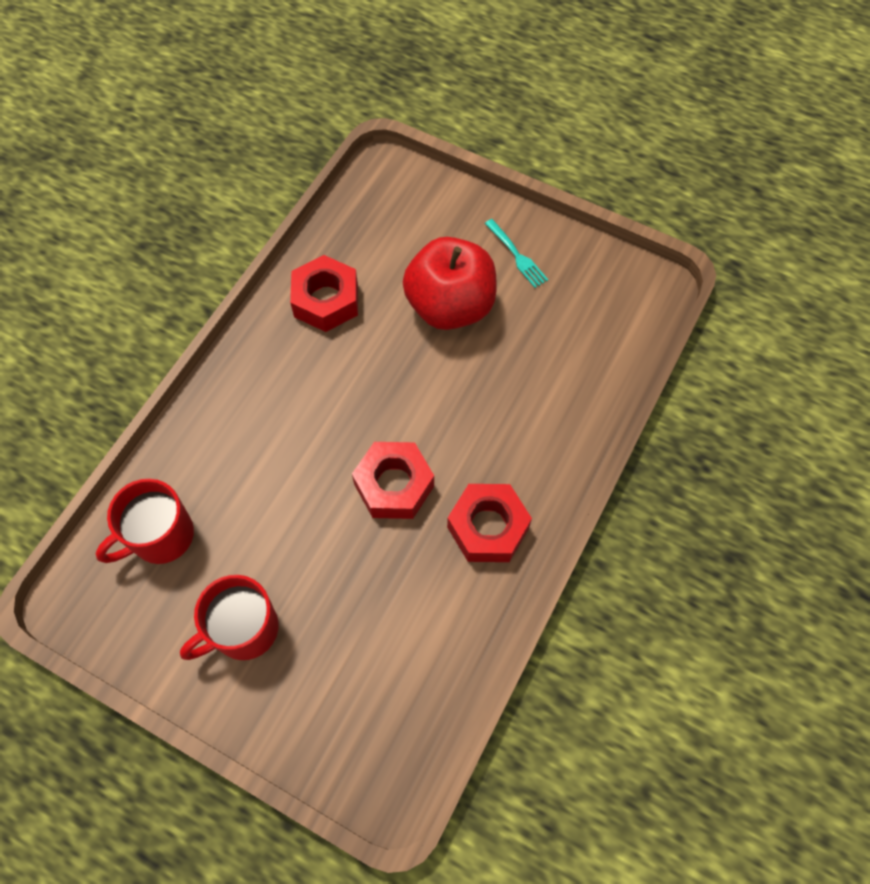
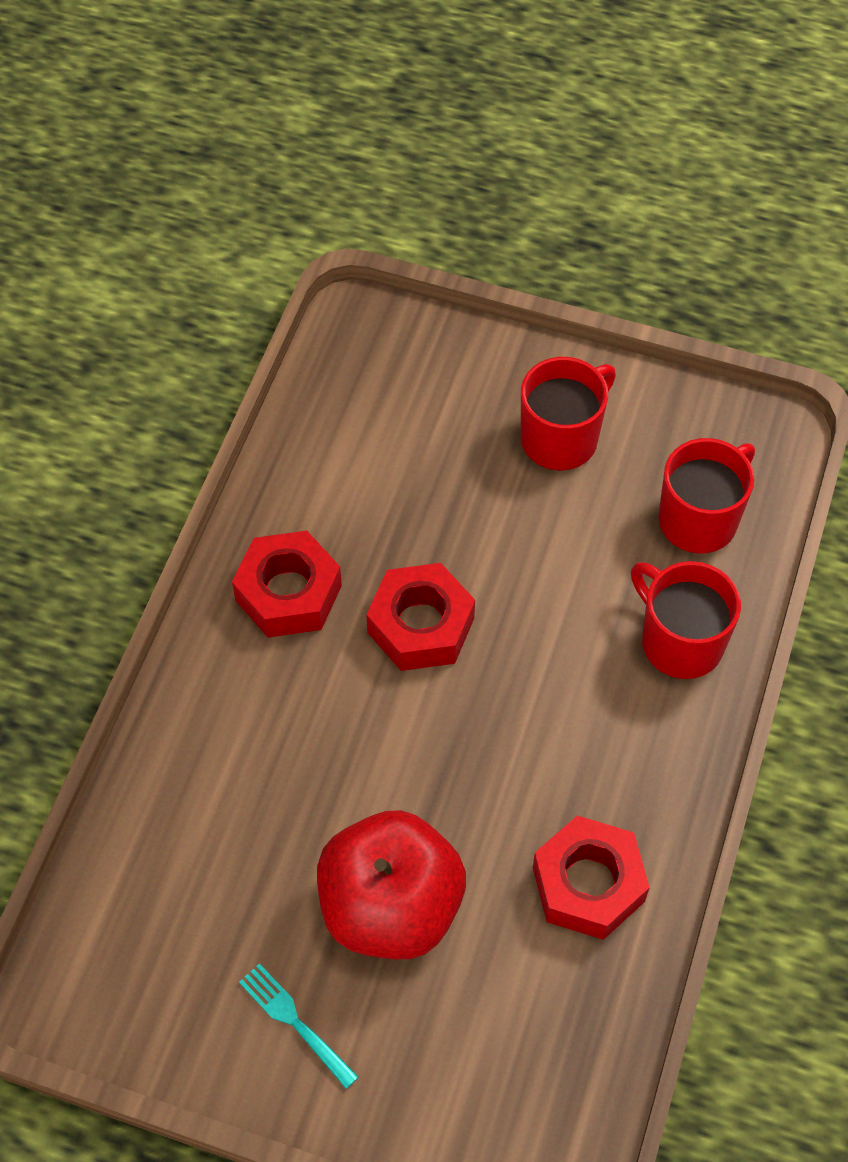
camera: 170 degrees right, 5 degrees down
none -> red mug [631,561,741,679]

